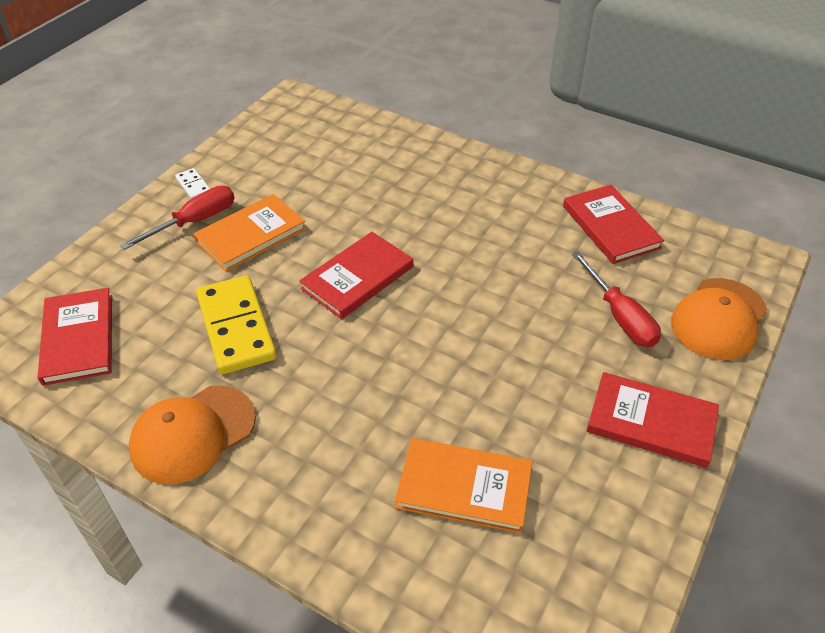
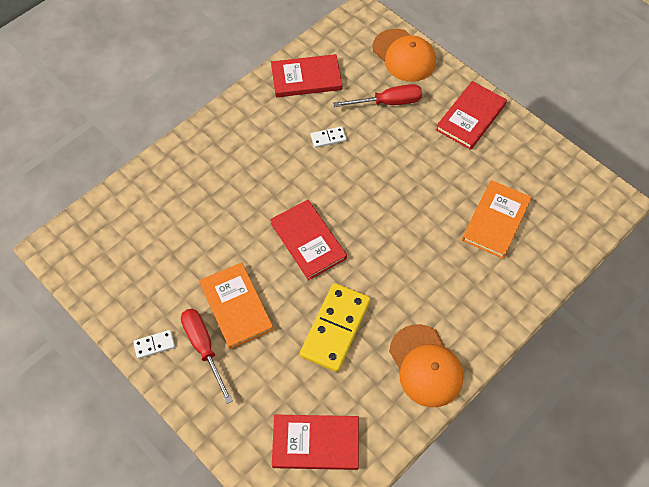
camera: 75 degrees left, 15 degrees up
yellow domino [196,275,277,374] -> yellow domino turned 60 degrees counterclockwise [300,283,370,372]
none -> white domino [311,126,347,148]

